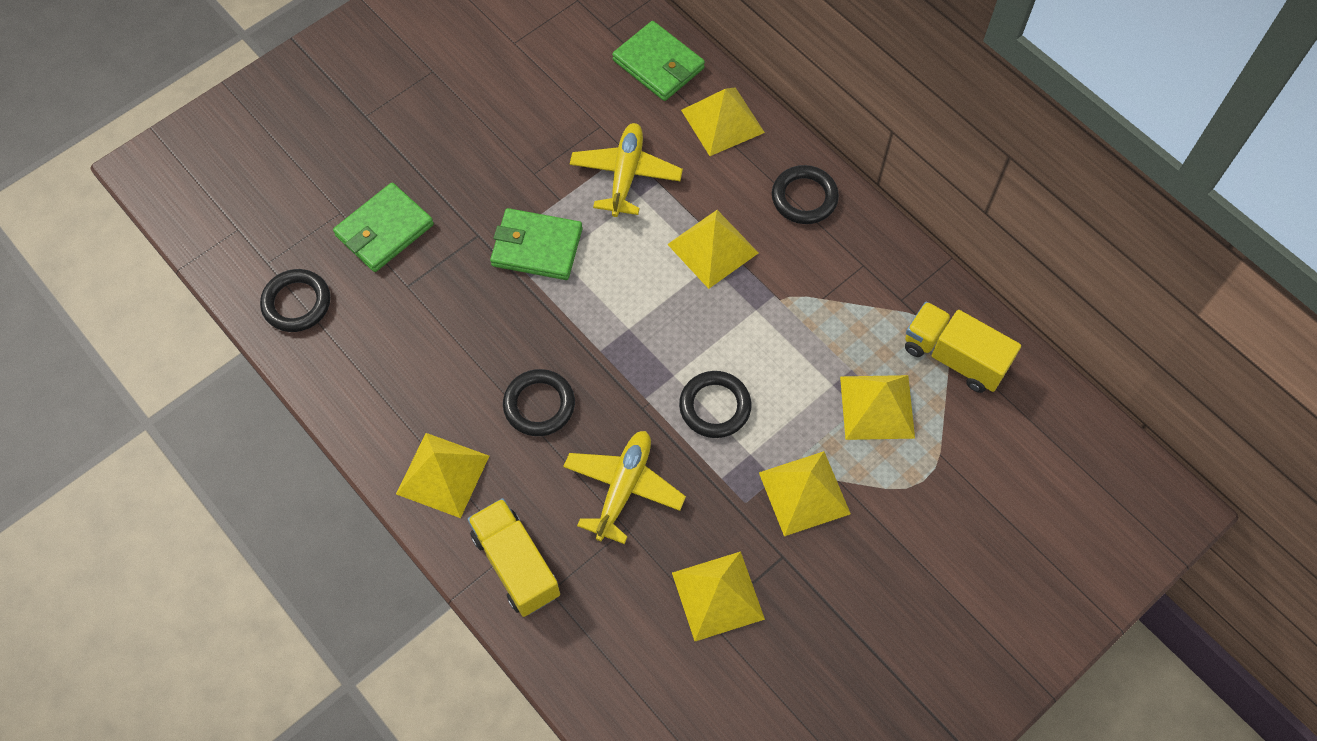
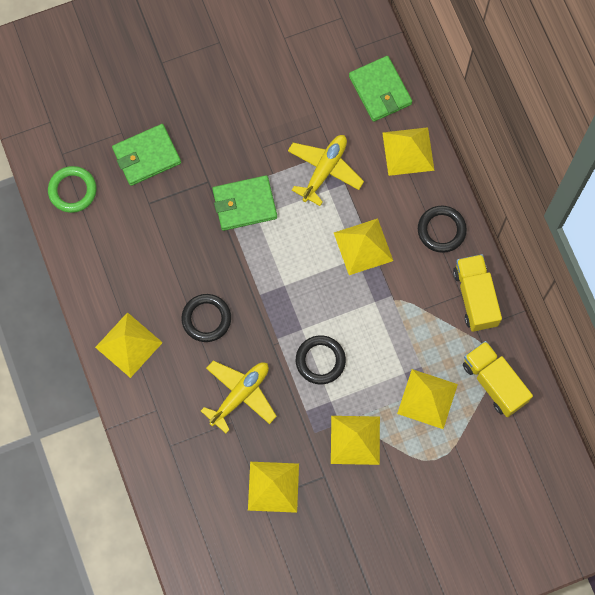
camera: 20 degrees right, 10 degrees up
black ring [260,269,330,332] -> green ring [48,166,97,213]
yellow truck [468,498,560,617] -> yellow truck moved to [453,254,502,332]
green wallet [490,208,582,280] -> green wallet turned 45 degrees counterclockwise [212,175,277,231]

